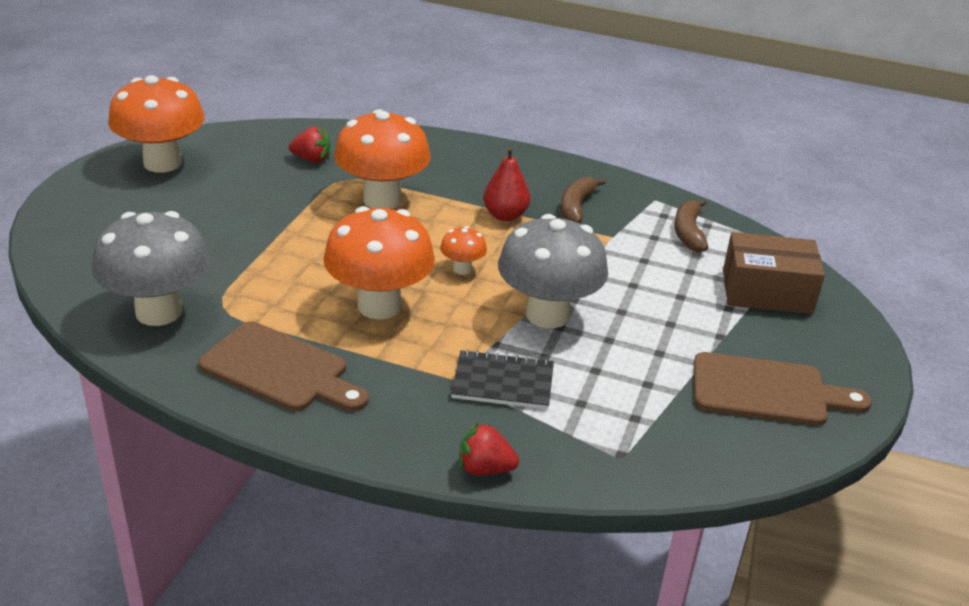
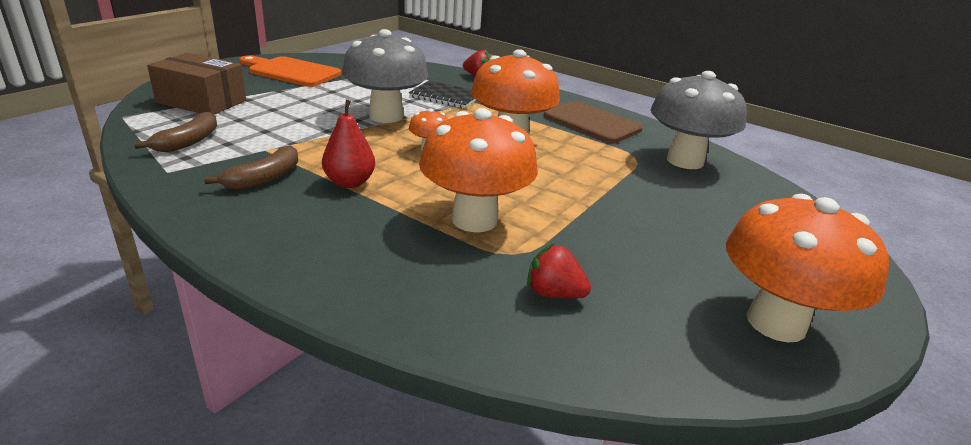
camera: 165 degrees left, 5 degrees down
brown cutting board [694,352,872,426] -> orange cutting board [240,55,341,87]

